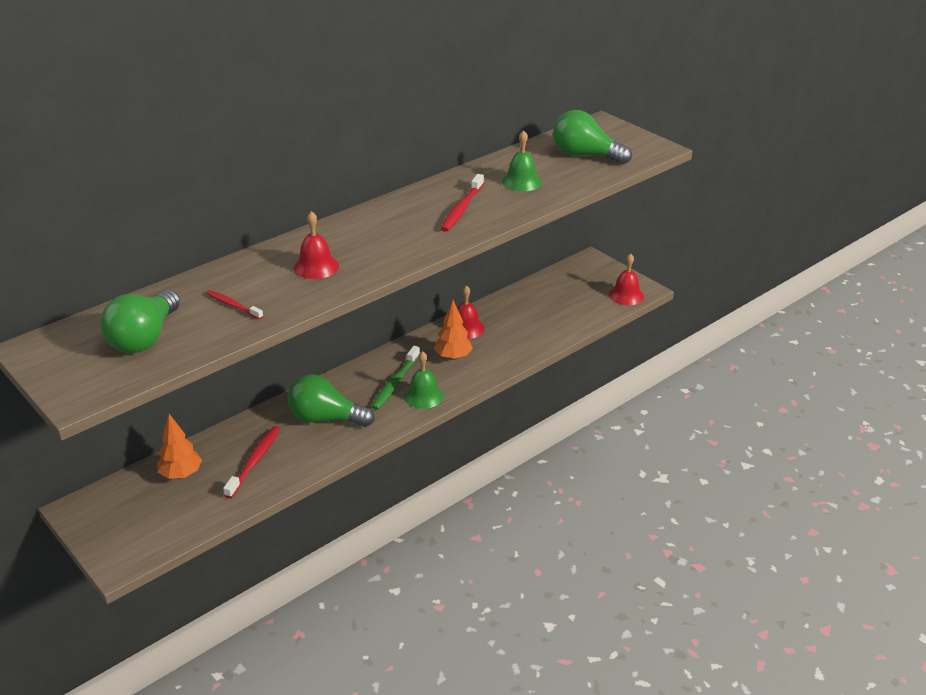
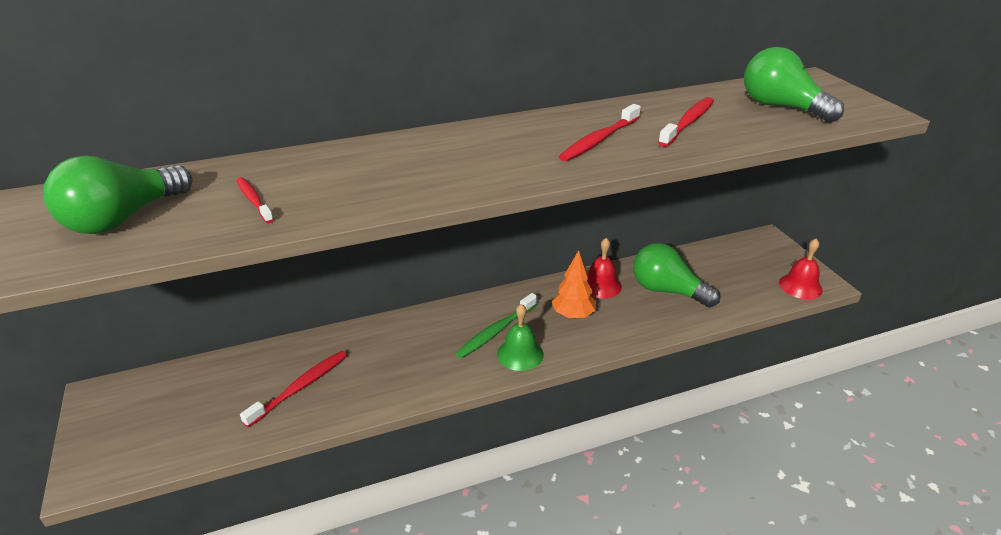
camera: 20 degrees right, 0 degrees up
orange tree [157,414,202,479] -> none
green light bulb [288,375,375,427] -> green light bulb moved to [633,243,720,308]
red bell [293,211,339,279] -> none
green bell [502,130,542,191] -> red toothbrush [658,97,714,147]

